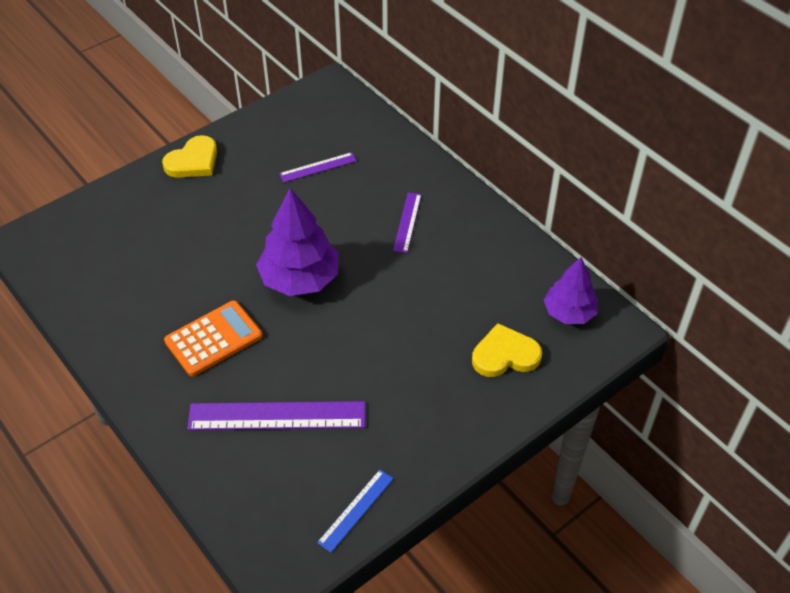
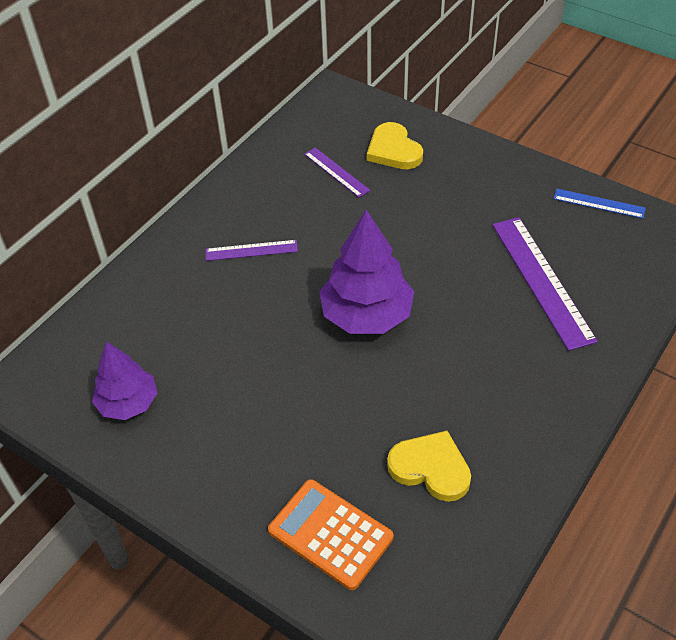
camera: 105 degrees left, 0 degrees up
yellow heart [162,135,217,178] -> yellow heart moved to [387,431,471,502]
orange calculator [164,300,263,377] -> orange calculator moved to [268,479,393,590]
purple ruler [279,152,357,182] -> purple ruler moved to [304,147,370,197]
purple tree [544,257,598,324] -> purple tree moved to [92,341,157,420]

